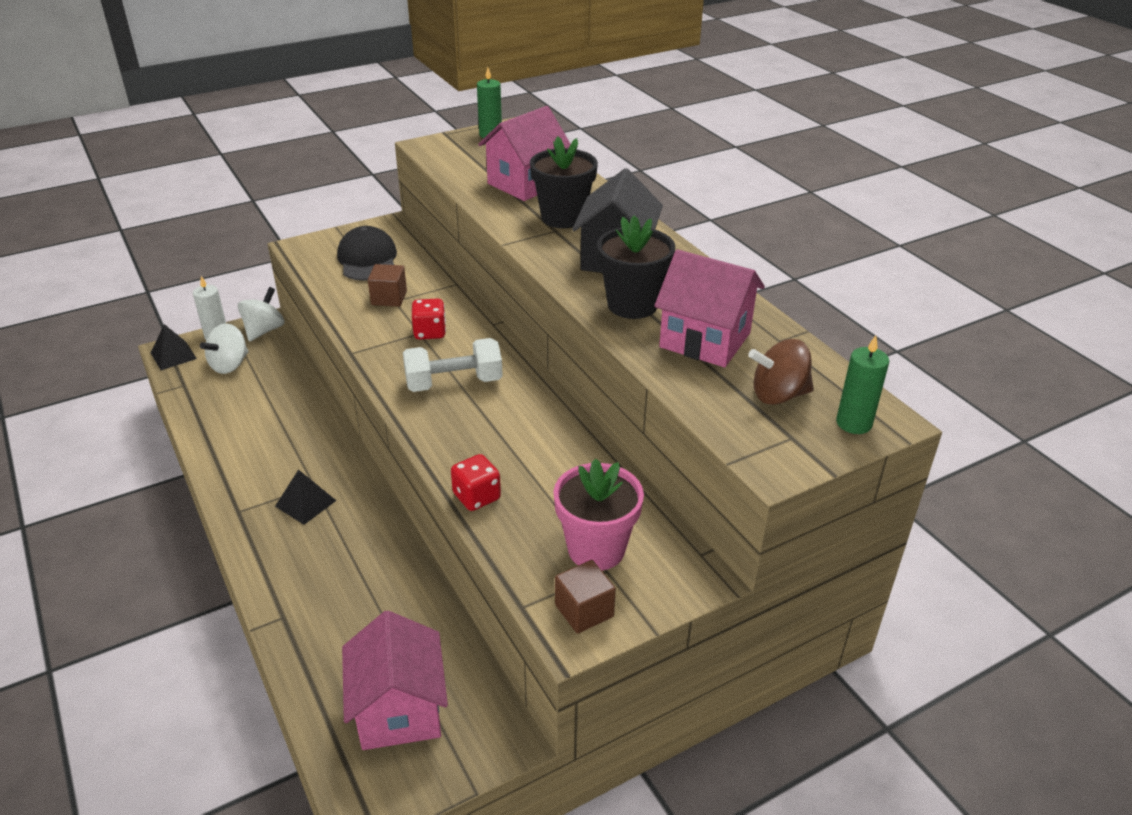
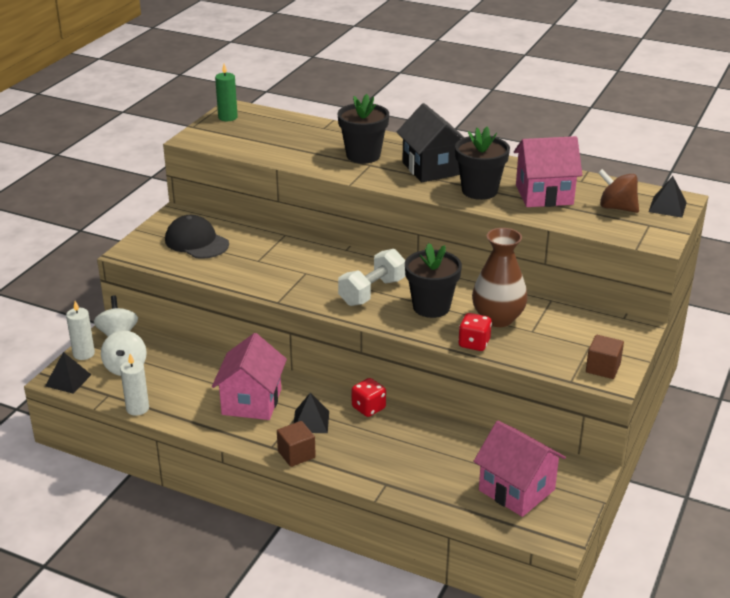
camera: 35 degrees left, 5 degrees down
brown cube [368,264,407,307] -> brown cube moved to [277,421,316,467]
red dice [412,299,446,339] -> red dice moved to [352,378,386,417]
pink house [478,106,571,201] -> pink house moved to [212,333,287,420]
pink flower pot [554,458,644,571] -> none
brown spinning top [748,339,814,405] -> brown spinning top turned 75 degrees clockwise [598,169,639,213]
green candle [836,335,889,434] -> black pyramid [649,176,687,218]
none -> white candle [120,354,149,416]
none -> black flower pot [405,243,462,318]
none -> brown vase [472,228,528,327]

